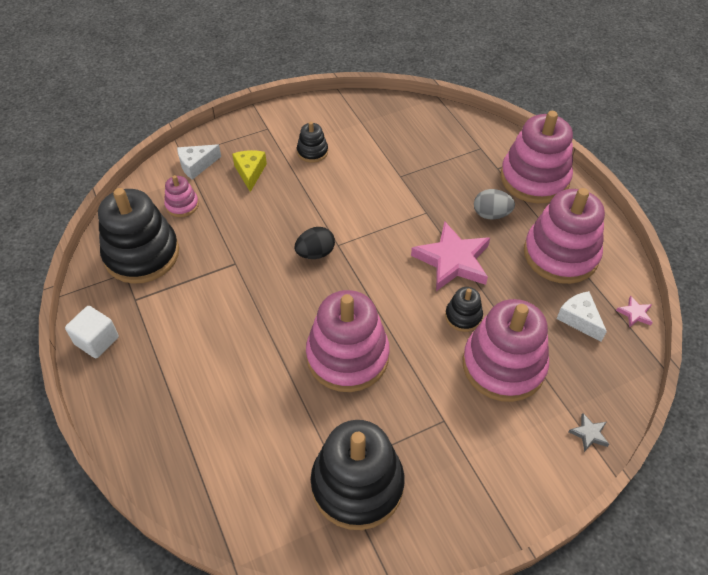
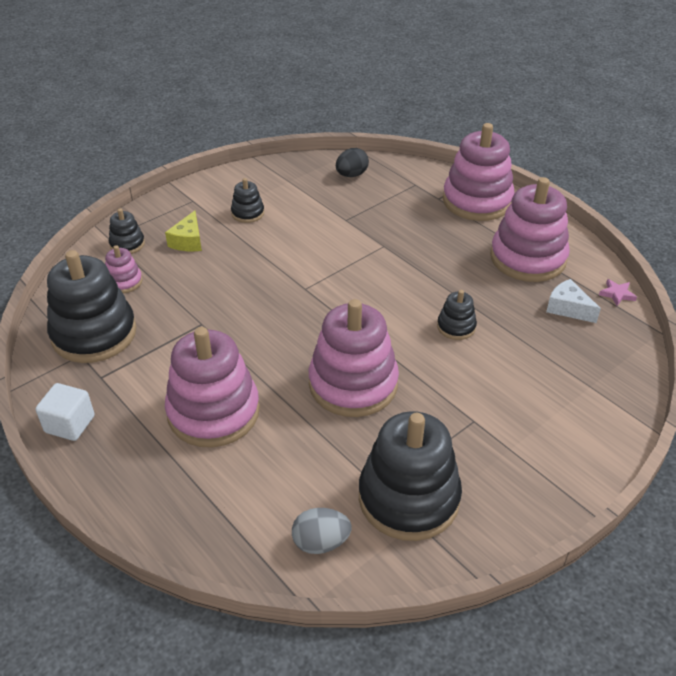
camera: 15 degrees left, 10 degrees down
white cheese [177,144,221,180] -> black stacking toy [109,208,145,254]
yellow cheese [232,150,267,192] -> yellow cheese turned 150 degrees counterclockwise [165,211,202,251]
black egg [294,227,335,259] -> black egg moved to [336,148,369,177]
pink star [411,221,490,291] -> none
pink stacking toy [463,299,549,402] -> pink stacking toy moved to [165,327,260,448]
grey egg [474,189,515,220] -> grey egg moved to [292,508,352,554]
grey star [569,413,609,452] -> none

